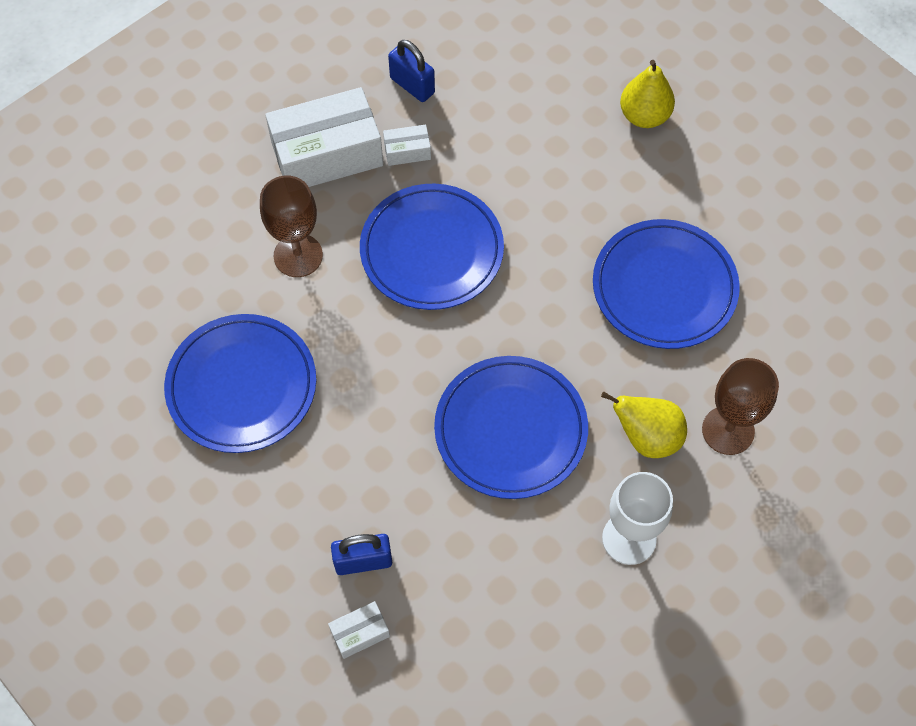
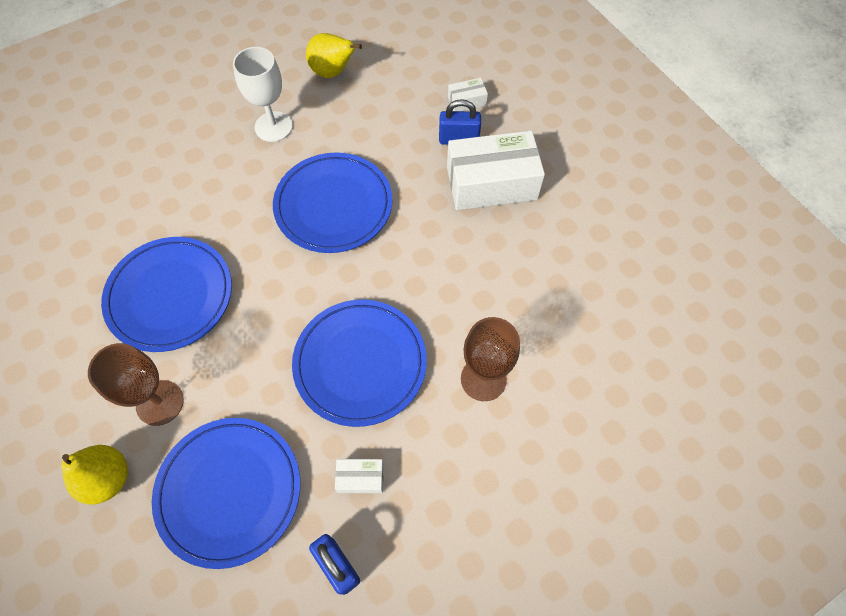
camera: 170 degrees left, 0 degrees up
blue plate [164,314,316,453] -> blue plate moved to [152,418,300,569]
white box [265,87,383,187] -> white box moved to [447,130,545,210]
yellow pear [601,392,687,458] -> yellow pear moved to [306,33,362,78]
brown goblet [702,358,779,455] -> brown goblet moved to [88,343,184,426]

